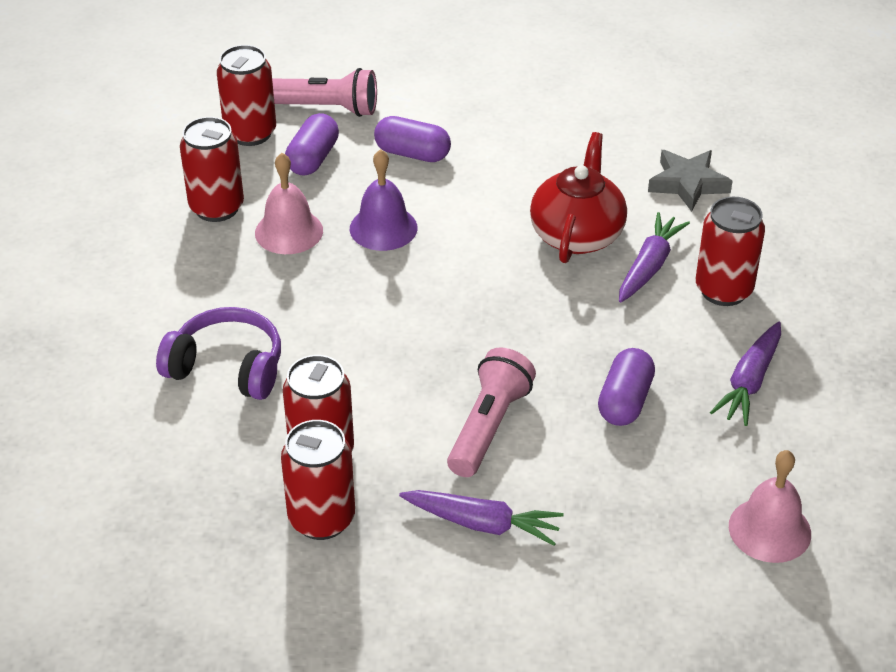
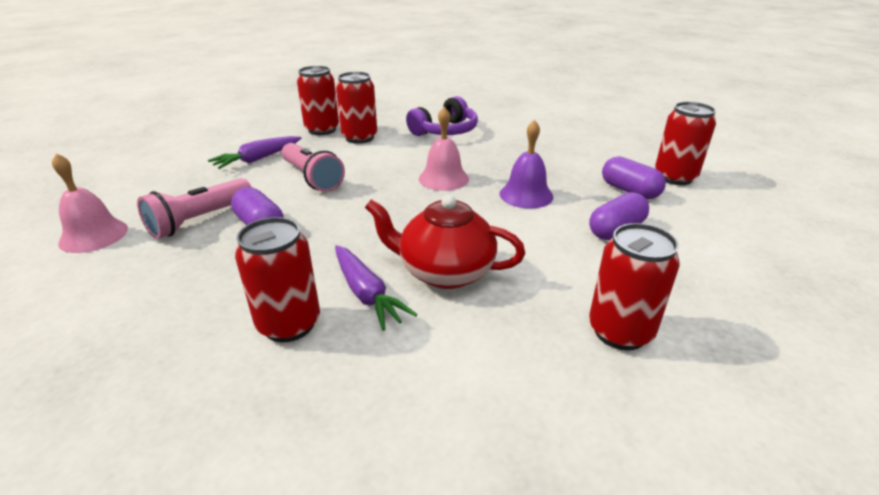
camera: 120 degrees right, 10 degrees down
red can [180,117,244,222] -> red can moved to [589,223,680,350]
pink bell [255,153,323,254] -> pink bell moved to [419,107,469,191]
pink flashlight [272,68,377,117] -> pink flashlight moved to [137,178,251,239]
red teapot [530,132,627,263] -> red teapot turned 150 degrees clockwise [365,195,525,289]
grey star [648,150,732,212] -> none
purple carrot [710,322,781,426] -> none

